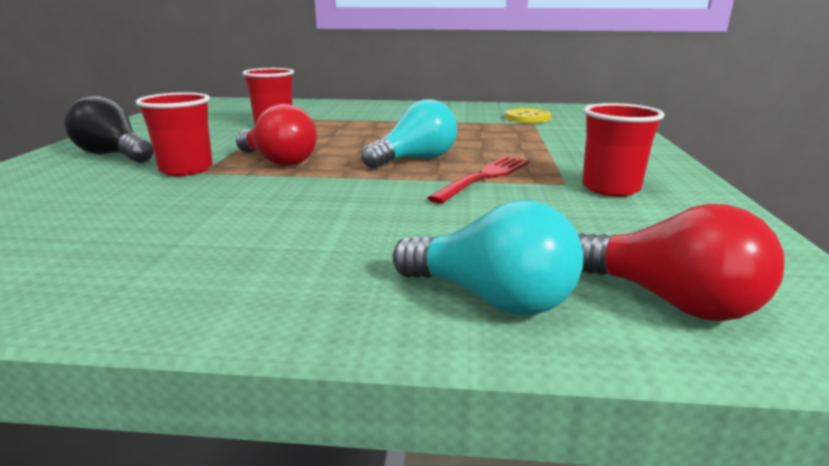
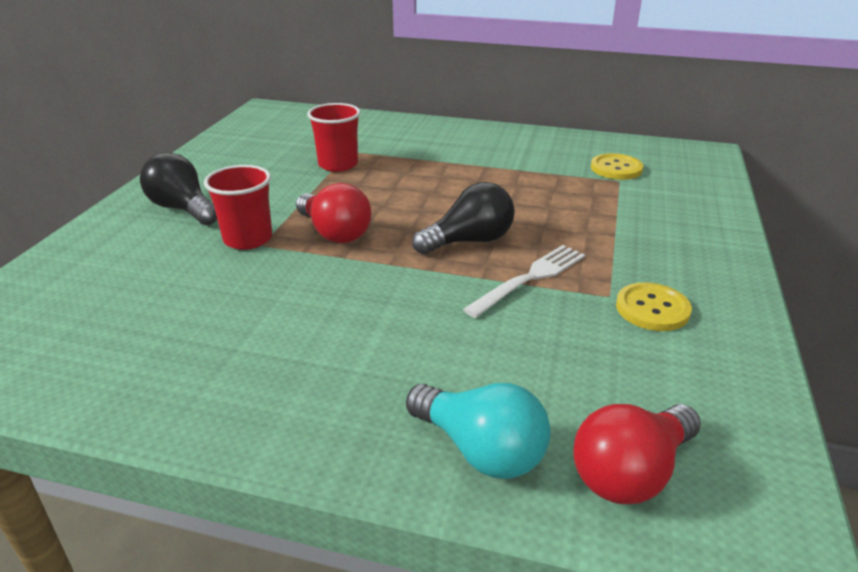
camera: 10 degrees right, 10 degrees up
turquoise light bulb [361,99,457,169] -> black light bulb [412,182,515,254]
red fork [427,156,529,204] -> white fork [463,245,585,318]
red light bulb [578,204,784,321] -> red light bulb turned 90 degrees clockwise [573,404,701,504]
red cup [582,103,665,197] -> yellow button [616,282,692,331]

